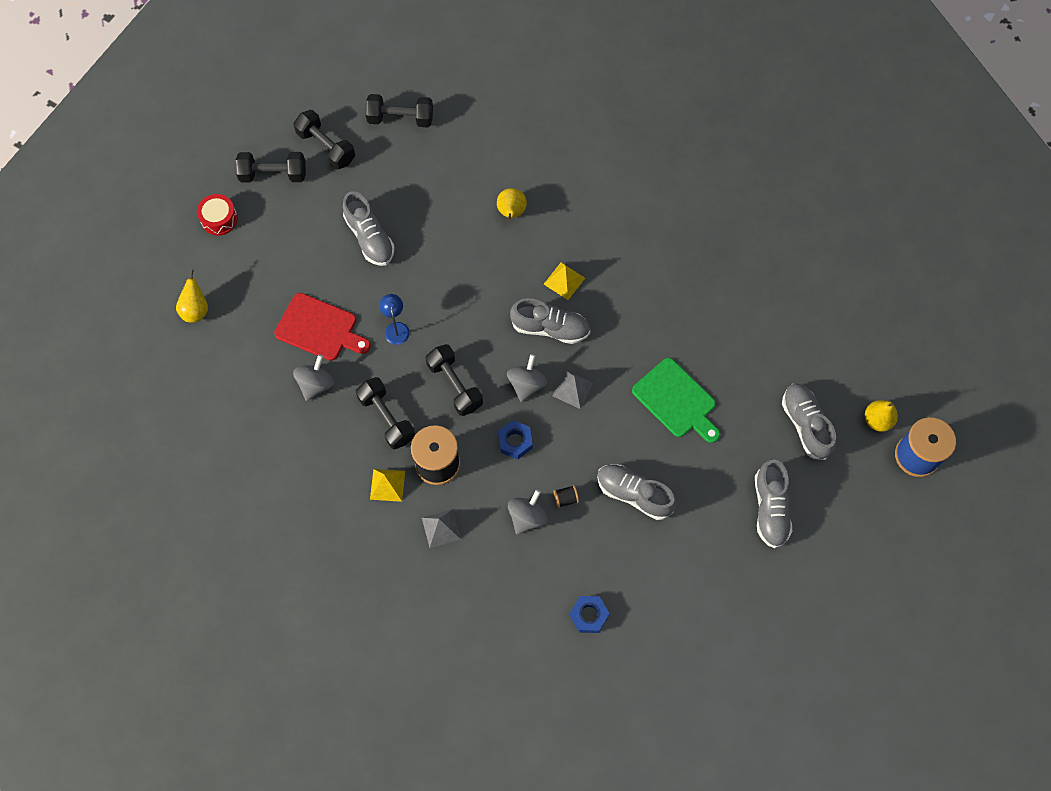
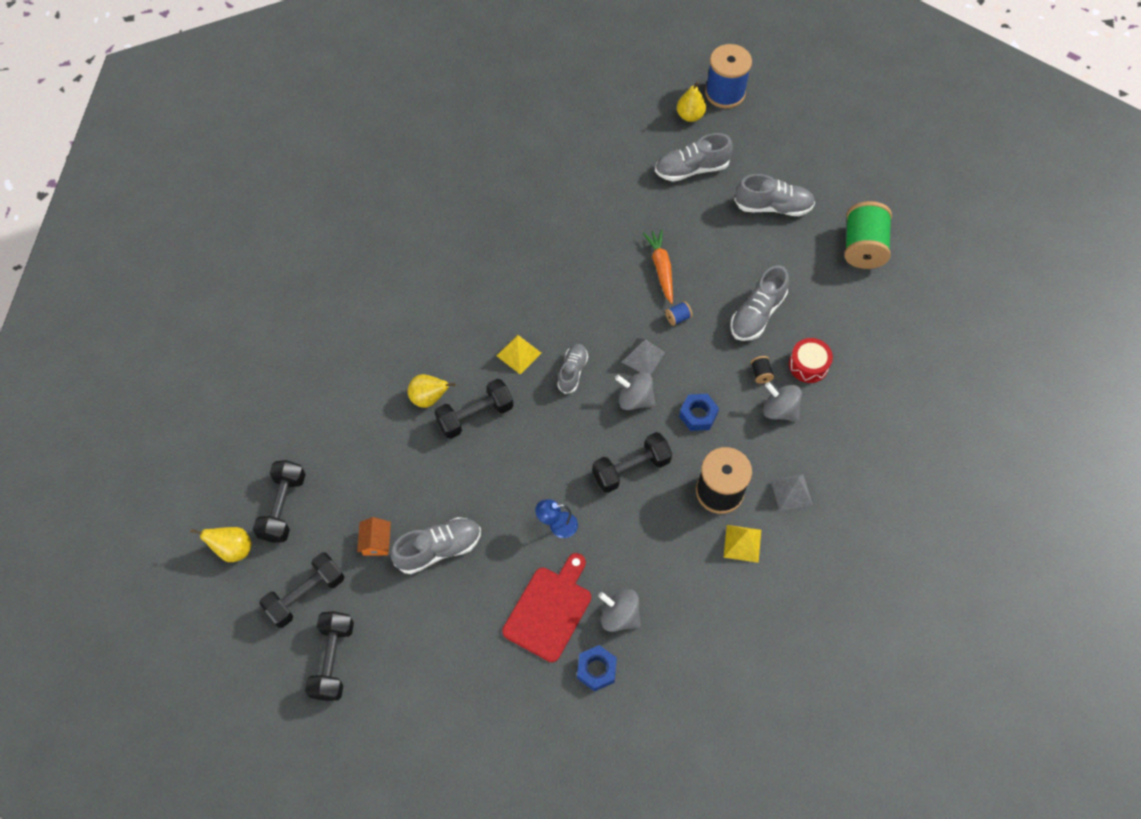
camera: 85 degrees left, 5 degrees down
yellow pear [176,269,208,323] -> yellow pear moved to [190,527,252,562]
red drum [197,194,238,236] -> red drum moved to [789,338,833,383]
black dumbbell [356,377,415,450] -> black dumbbell moved to [435,379,513,439]
grey shoe [510,298,590,344] -> grey shoe [557,344,588,394], size x0.66
blue nut [570,596,610,633] -> blue nut moved to [577,645,617,692]
green cutting board [632,358,720,443] -> orange carrot [643,229,673,304]
none -> orange house [357,517,391,556]
none -> blue spool [665,301,692,326]
none -> green spool [844,201,892,269]

